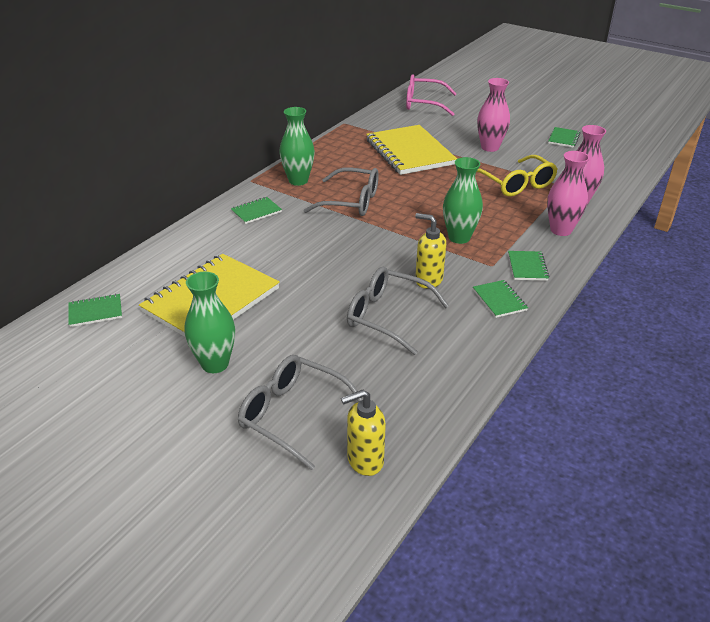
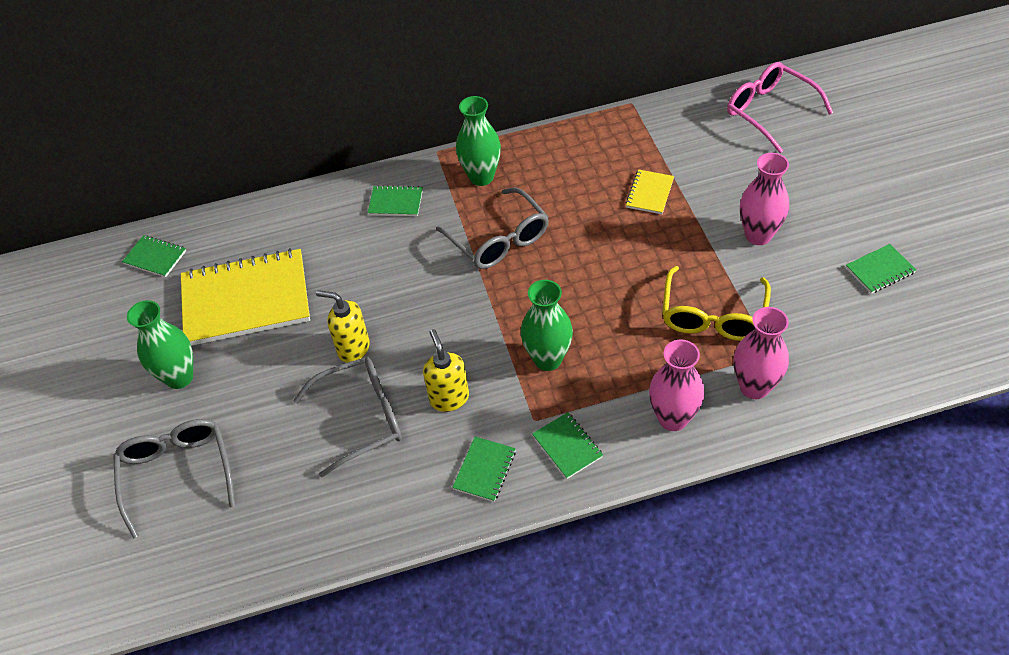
camera: 45 degrees right, 15 degrees up
yellow soap dispenser [341,390,386,476] -> yellow soap dispenser moved to [316,290,370,363]
grey glasses [347,267,449,355] -> grey glasses turned 90 degrees clockwise [293,357,402,478]
yellow notebook [366,125,457,175] -> yellow notebook [625,169,674,214], size x0.44
green notebook [508,251,550,281] -> green notebook turned 75 degrees counterclockwise [532,412,603,479]

